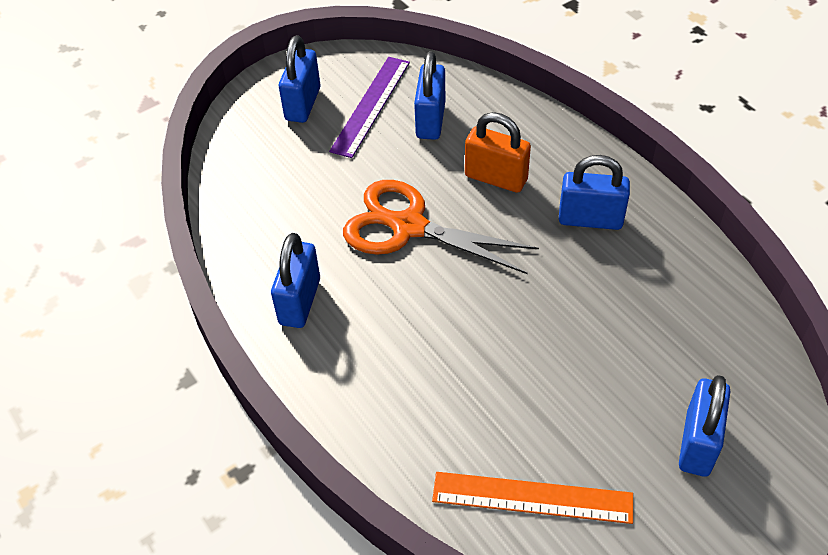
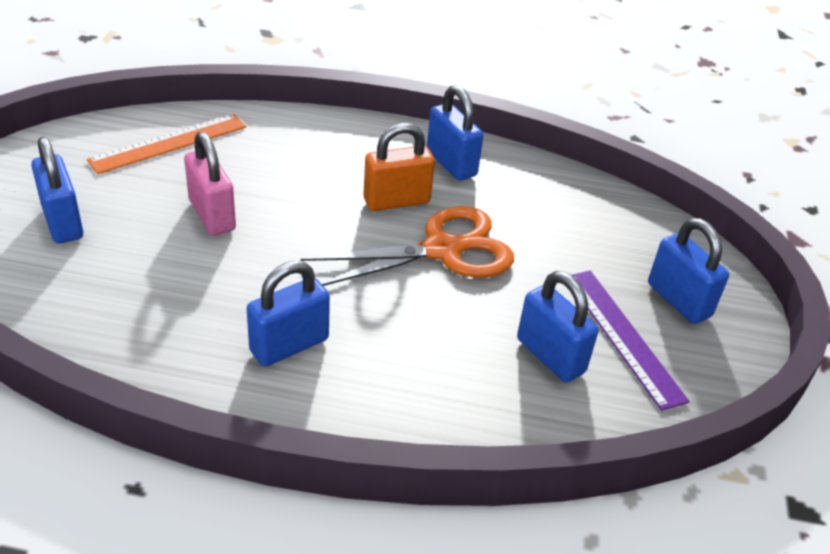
camera: 130 degrees right, 10 degrees down
orange padlock [465,112,531,193] -> orange padlock moved to [363,123,435,211]
none -> pink padlock [184,132,236,235]

